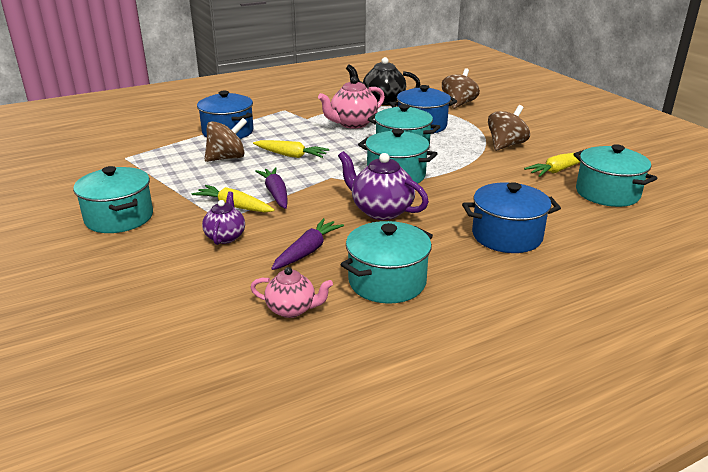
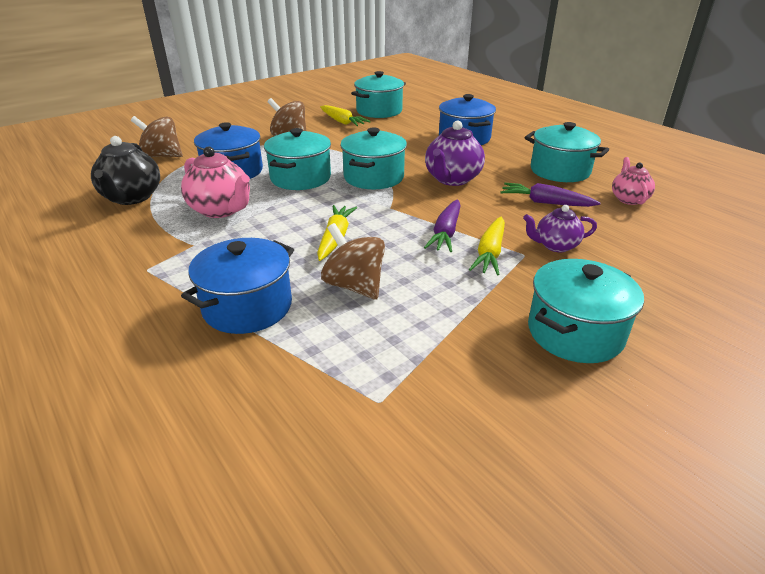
camera: 100 degrees left, 5 degrees up
purple carrot [255,167,288,209] -> purple carrot turned 45 degrees counterclockwise [424,199,461,252]

